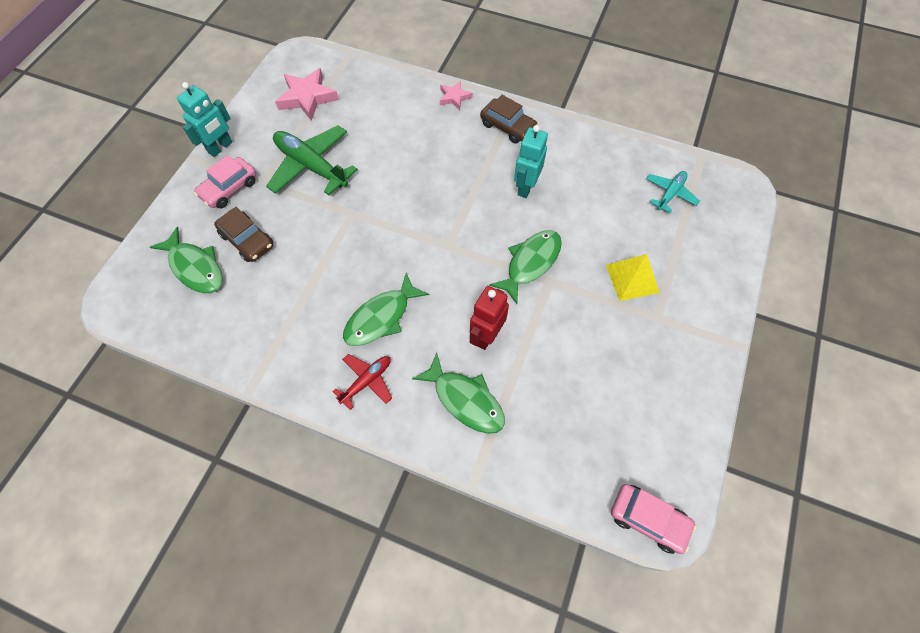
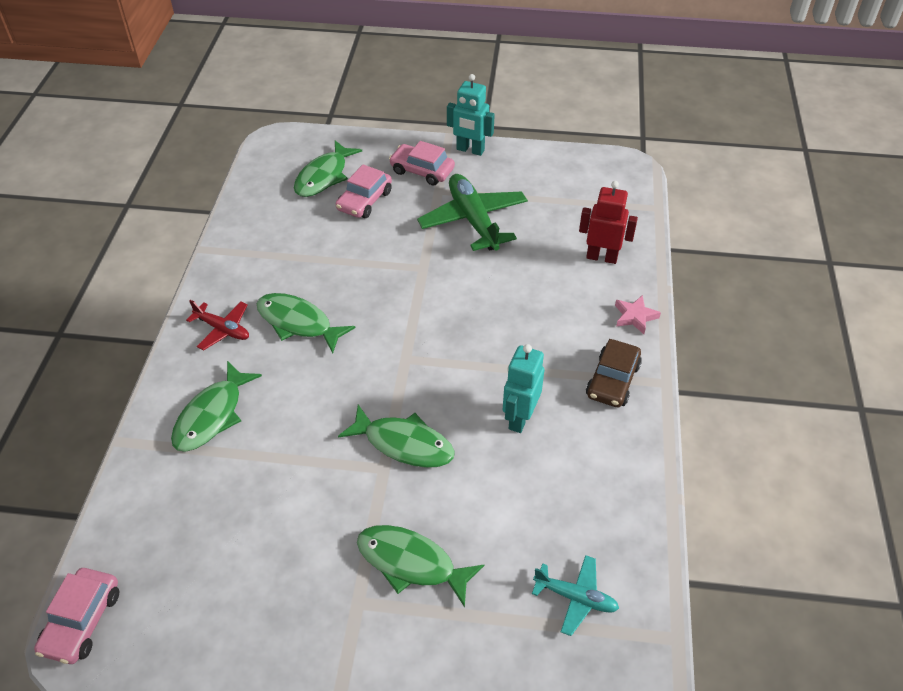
camera: 75 degrees right, 15 degrees down
brown car [214,207,273,262] -> pink car [336,164,392,218]
green plane [266,125,358,195] -> green plane turned 45 degrees counterclockwise [417,174,528,251]
pink star [275,68,339,121] -> none
red robot [470,286,509,350] -> red robot moved to [579,181,638,264]
turquoise robot [514,125,548,198] -> turquoise robot turned 75 degrees counterclockwise [503,344,545,433]
yellow pyramid [606,254,660,301] -> green fish [357,525,484,607]

